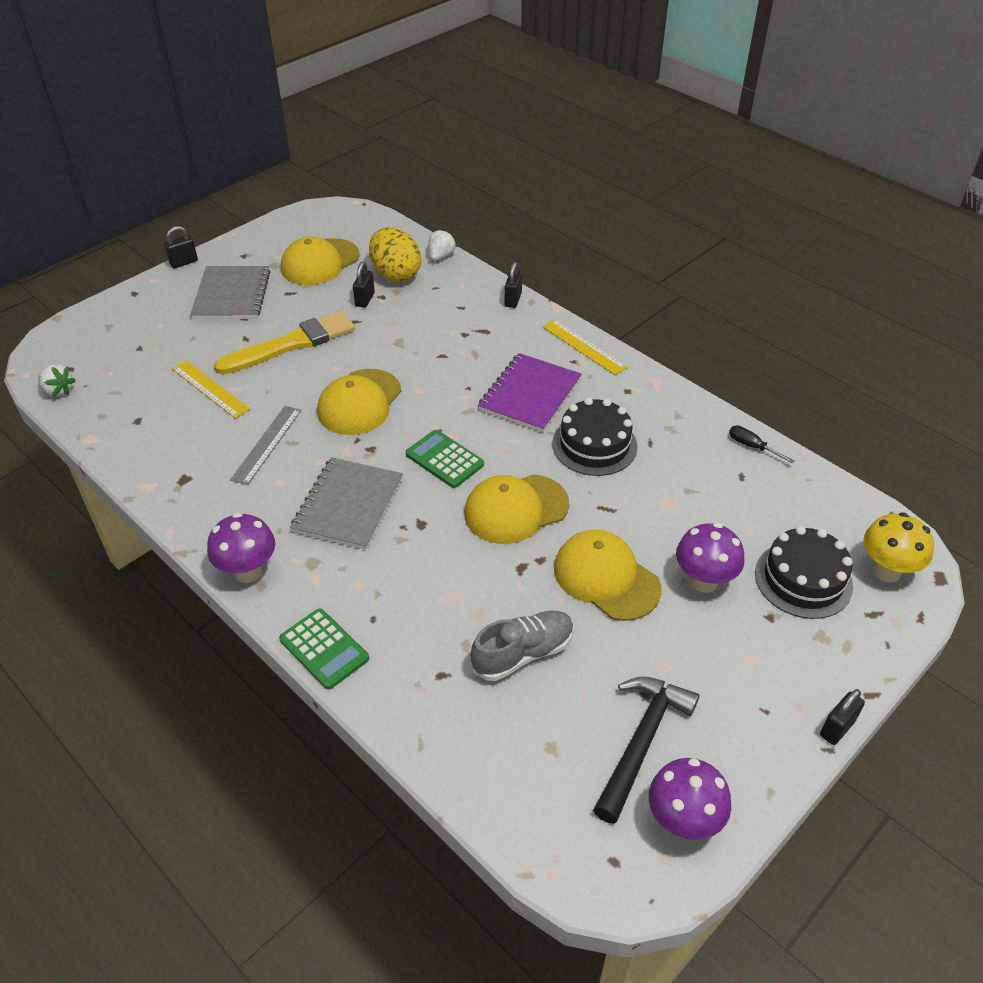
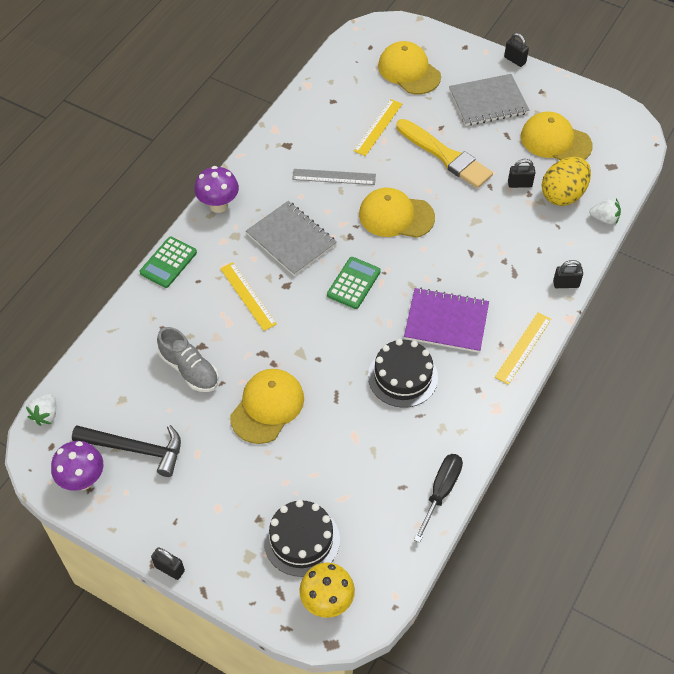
camera: 75 degrees right, 10 degrees up
white strawberry [38,364,76,397] -> white strawberry moved to [26,394,56,426]
grey notebook [290,457,403,550] -> grey notebook turned 45 degrees clockwise [246,201,337,276]
yellow cap [464,474,569,544] -> yellow cap moved to [378,41,441,94]
purple mushroom [676,523,744,593] -> none
black screwdriver [729,426,795,463] -> black screwdriver [414,454,463,543], size x1.63
none -> yellow ruler [220,262,277,331]

